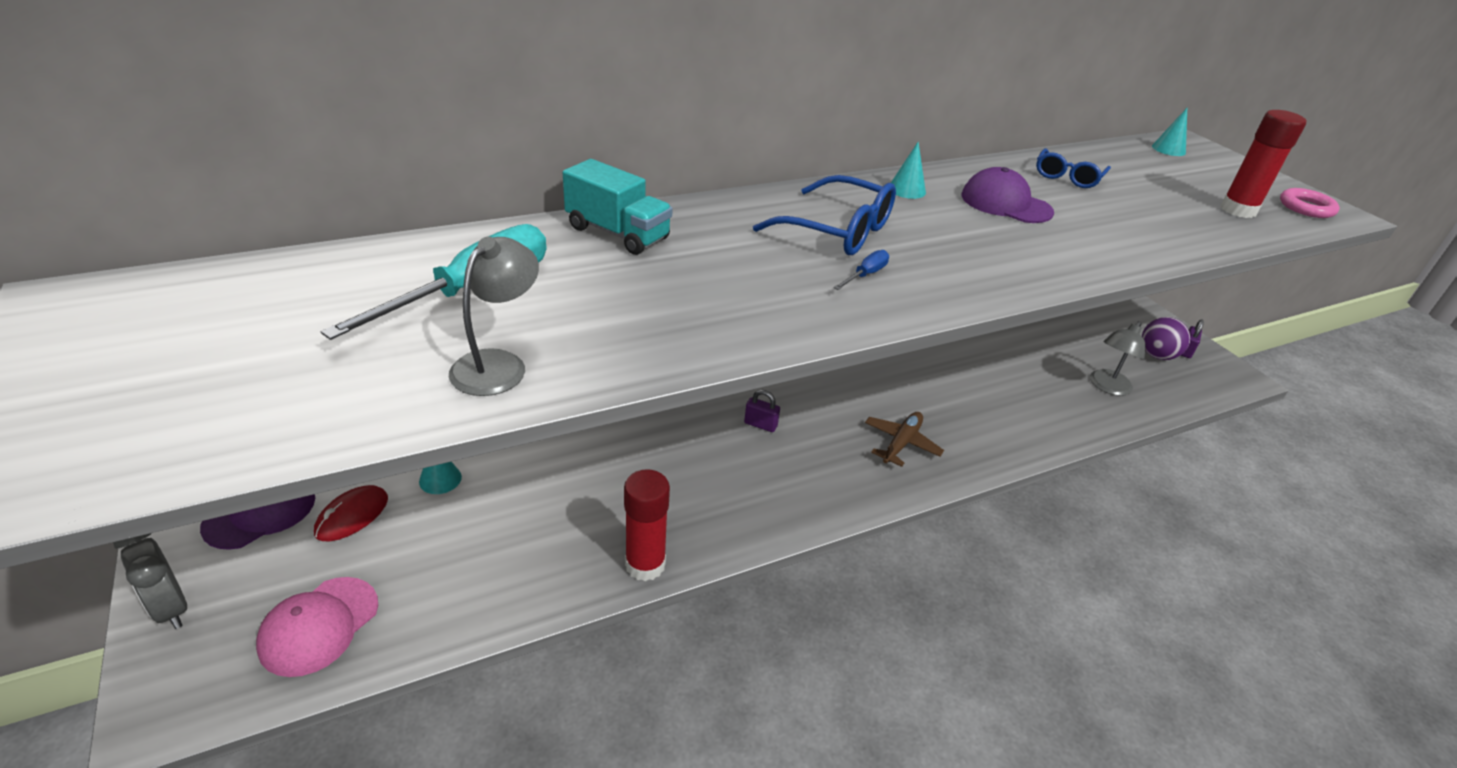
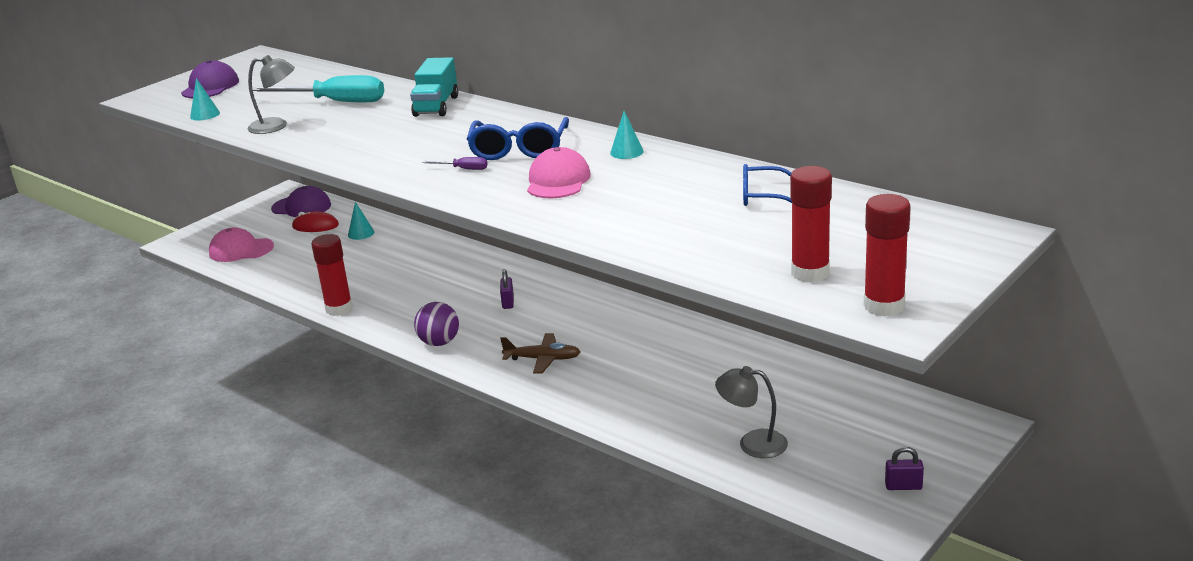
camera: 70 degrees right, 10 degrees down
grey clock [113,533,187,629] -> none
blue screwdriver [834,250,889,290] -> purple screwdriver [422,157,487,170]
purple cap [962,167,1054,223] -> purple cap moved to [181,60,239,98]
purple ball [1142,317,1190,360] -> purple ball moved to [414,302,459,346]
turquoise cone [1152,108,1187,156] -> turquoise cone moved to [190,78,220,121]
pink ring [1280,188,1340,218] -> red glue stick [864,194,911,317]
none -> pink cap [527,147,591,198]

